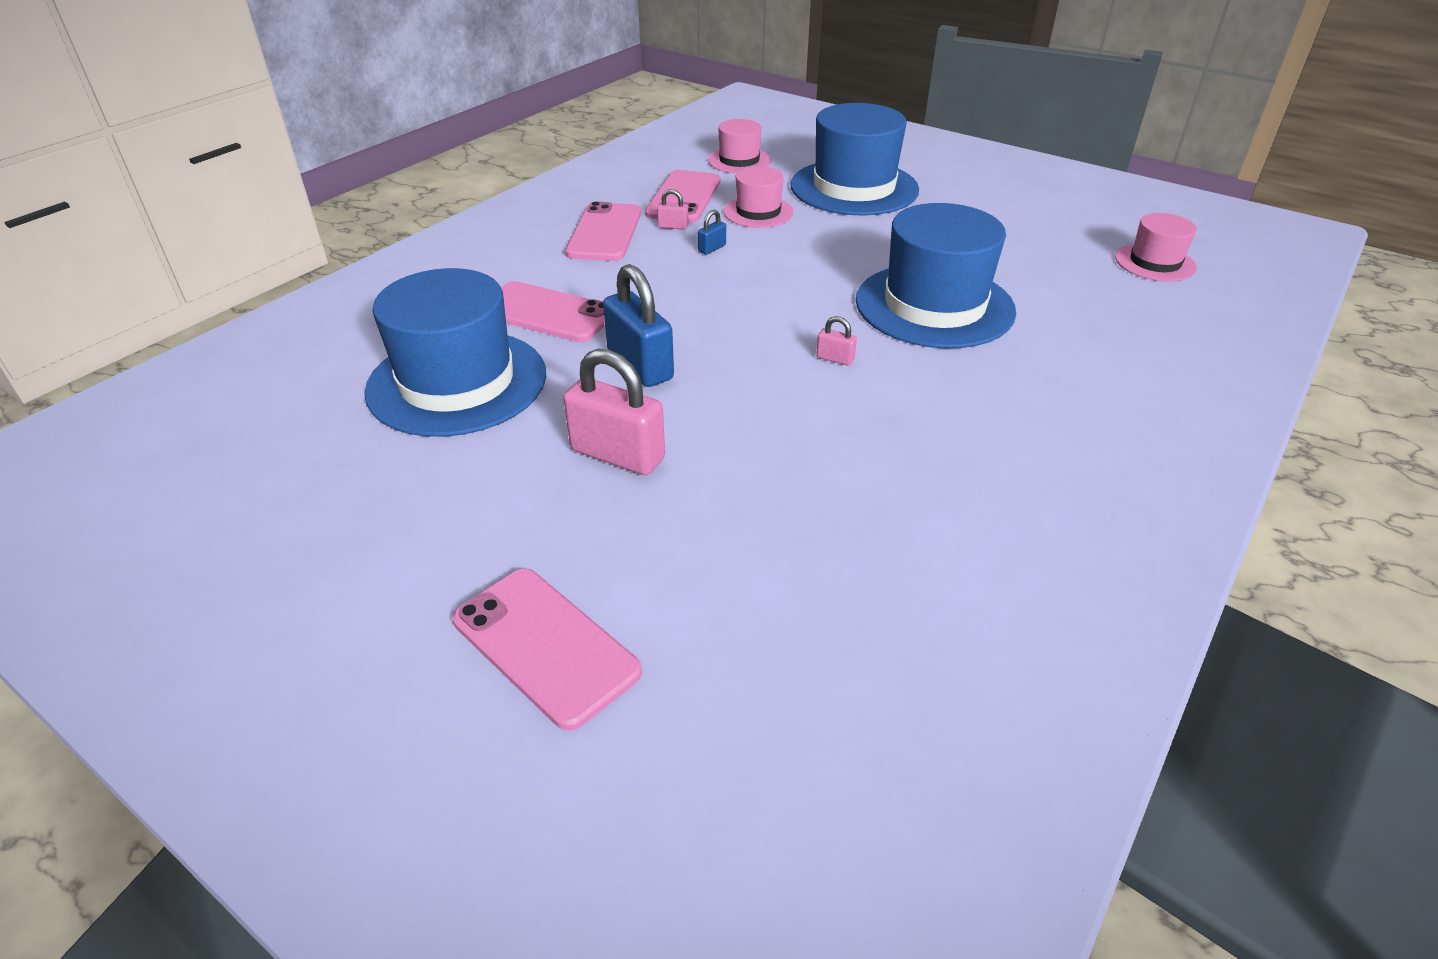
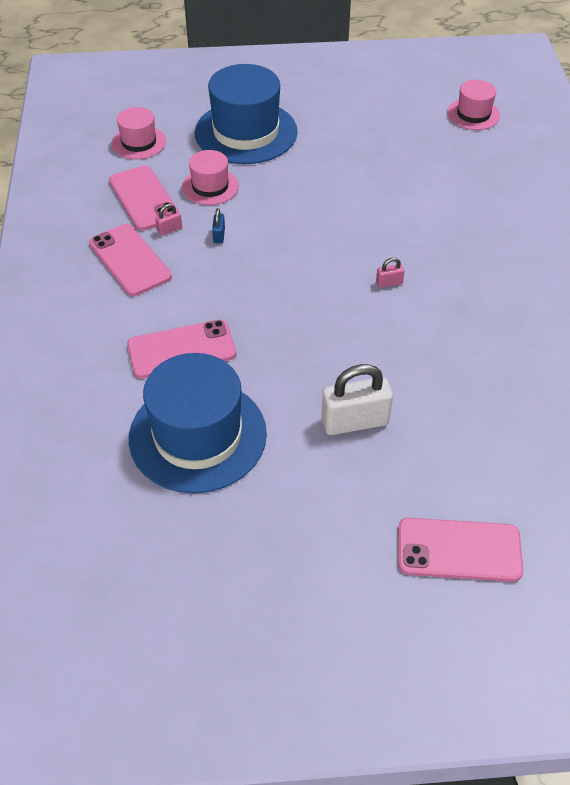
camera: 40 degrees left, 10 degrees up
pink padlock [563,349,665,475] -> white padlock [321,364,393,435]
blue padlock [603,264,674,387] -> none
blue hat [856,203,1016,348] -> none

